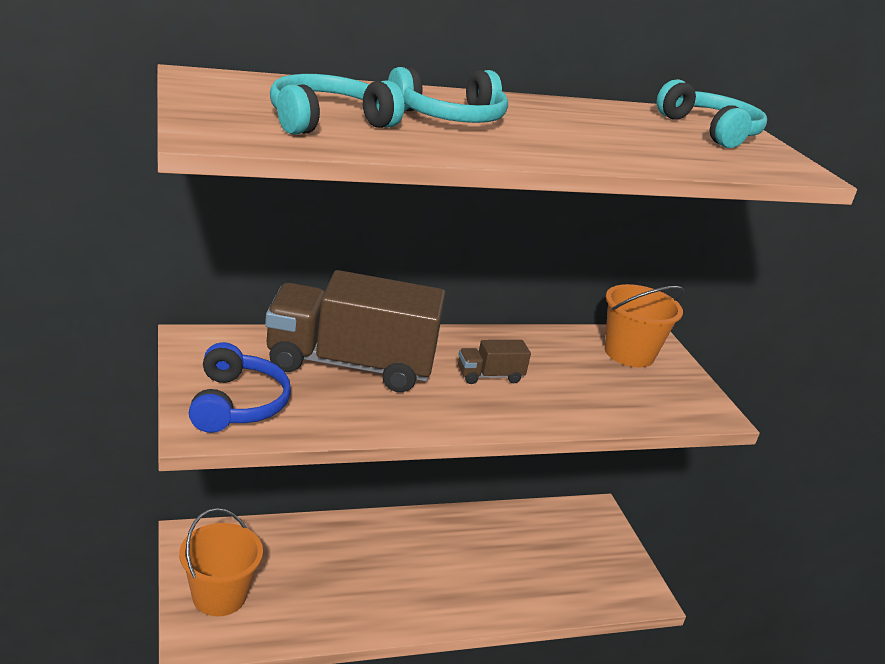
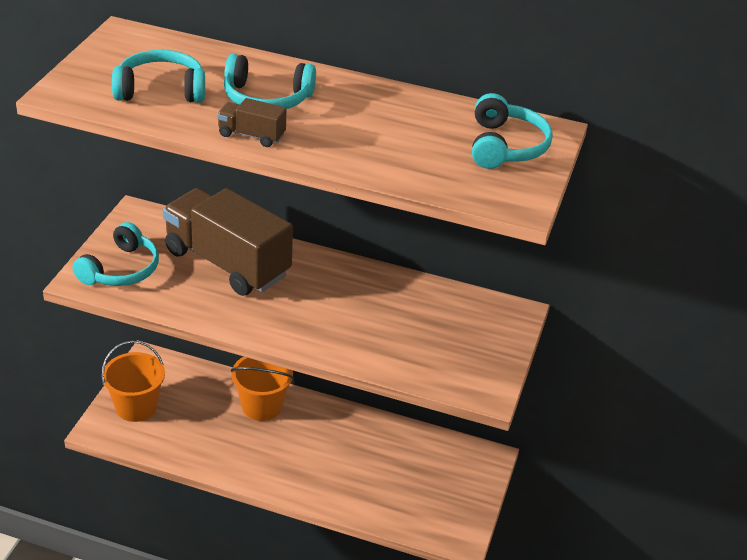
camera: 35 degrees right, 10 degrees up
blue headphones [189,342,291,433] -> turquoise headphones [72,222,159,286]
brown truck [458,340,531,384] -> brown truck moved to [217,98,287,147]
orange bucket [605,284,685,367] -> orange bucket moved to [231,357,294,421]

